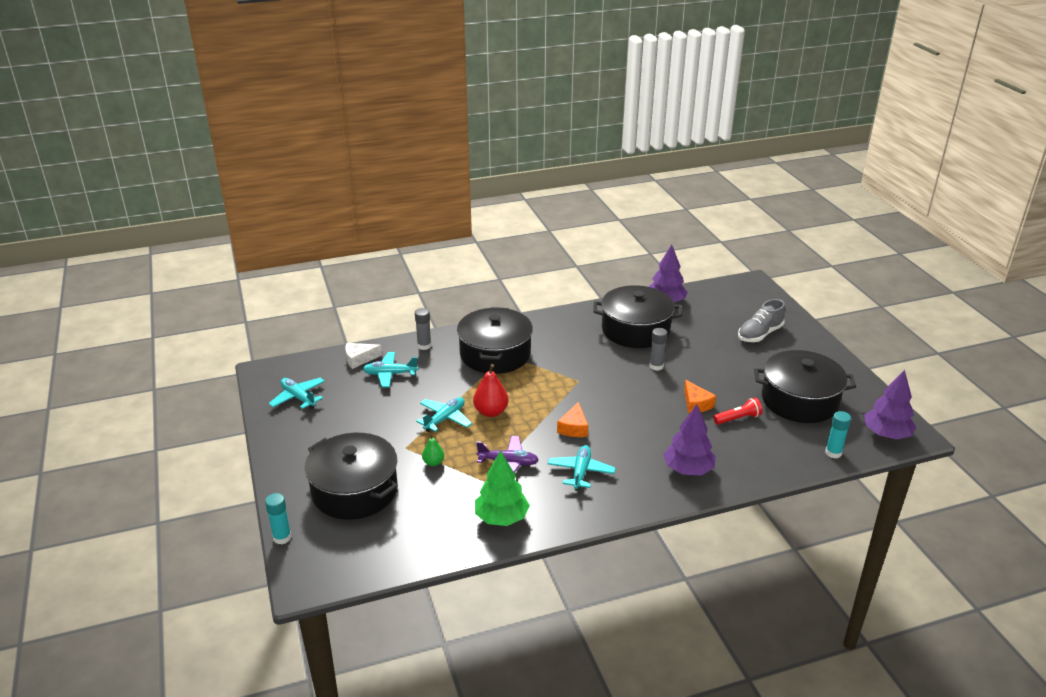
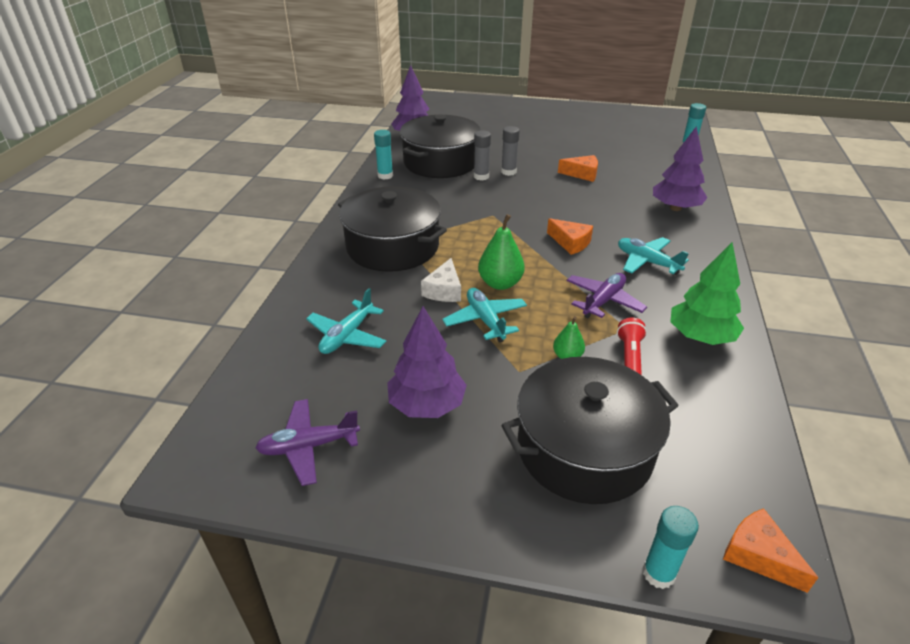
camera: 60 degrees left, 5 degrees up
turquoise plane [268,378,325,409] -> purple plane [255,399,360,486]
white cheese [345,343,382,369] -> white cheese moved to [421,258,461,302]
grey glue stick [415,308,431,350] -> grey glue stick moved to [474,130,491,180]
red pear [473,364,508,417] -> green pear [478,214,525,290]
red flashlight [713,398,762,425] -> red flashlight moved to [617,317,647,375]
grey shoe [738,299,785,342] -> none
black pot [754,350,856,423] -> none
purple tree [864,370,916,439] -> purple tree moved to [387,306,467,418]
none -> turquoise glue stick [374,130,393,180]
none -> orange cheese [723,508,819,593]

